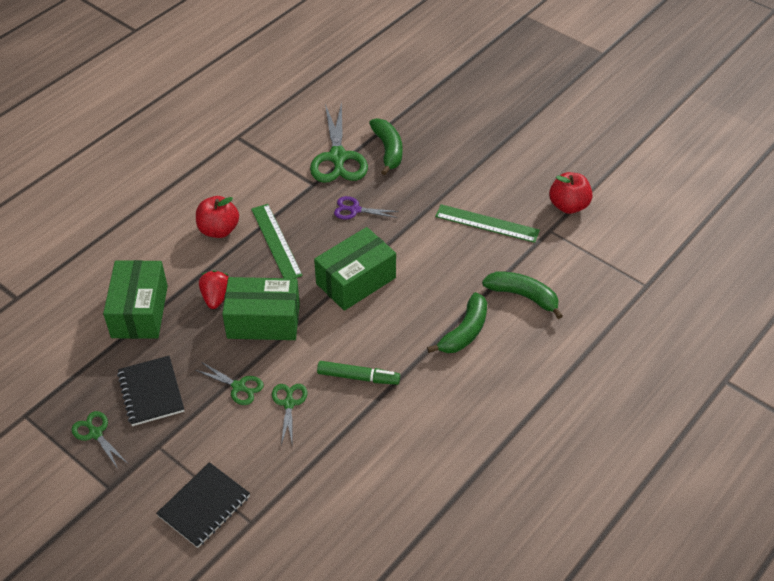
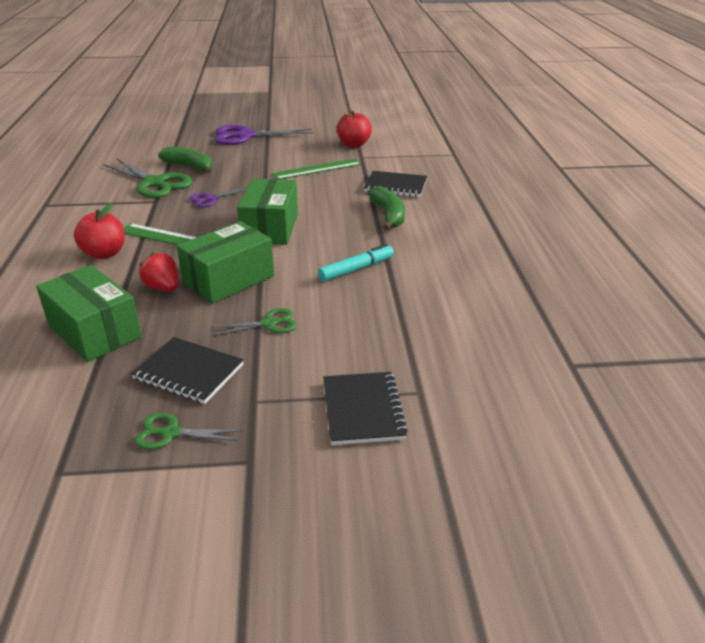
camera: 45 degrees left, 15 degrees down
green scissors [272,384,308,445] -> none
green marker [317,361,400,385] -> turquoise marker [318,244,394,282]
green banana [482,272,563,319] -> black notebook [364,171,427,197]
none -> purple scissors [215,125,313,145]

